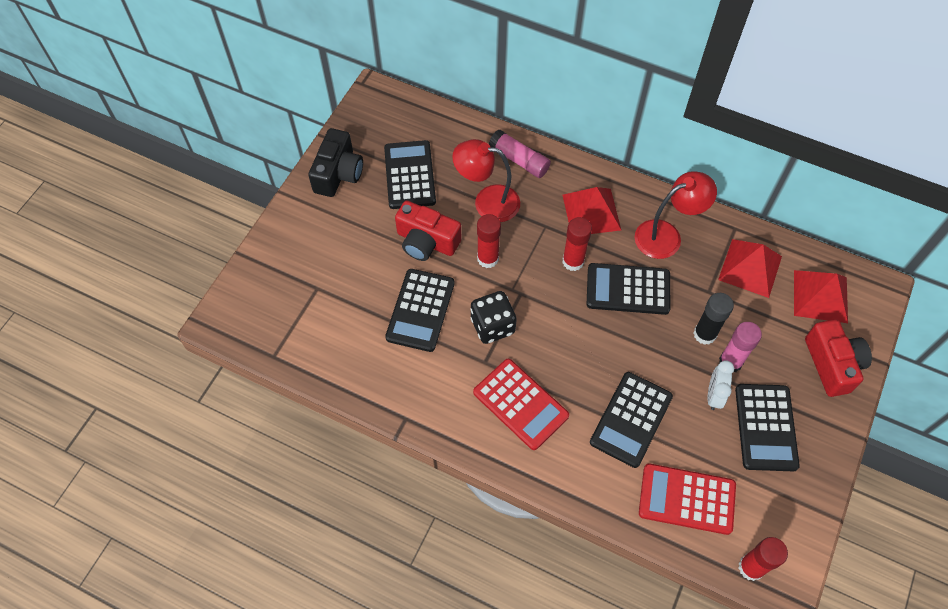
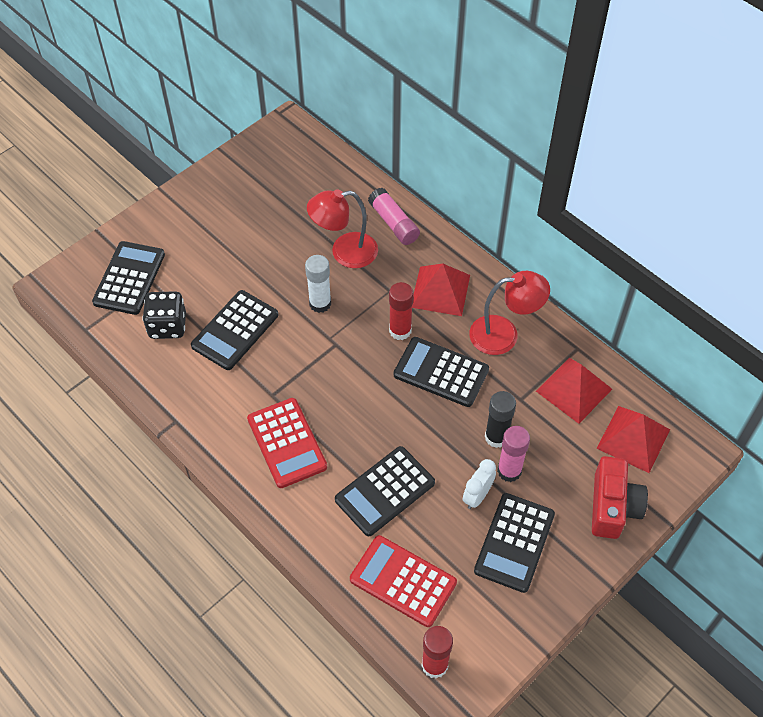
camera: 20 degrees right, 5 degrees down
black camera [308,128,363,197] -> none
black calculator [384,140,436,209] -> black calculator moved to [92,241,165,315]
red camera [395,201,461,261] -> none
red lamp [452,139,520,222] -> red lamp turned 45 degrees counterclockwise [307,189,378,268]
black dice [470,291,517,344] -> black dice moved to [142,291,186,339]
red glue stick [477,214,501,268] -> white glue stick [305,255,331,313]

